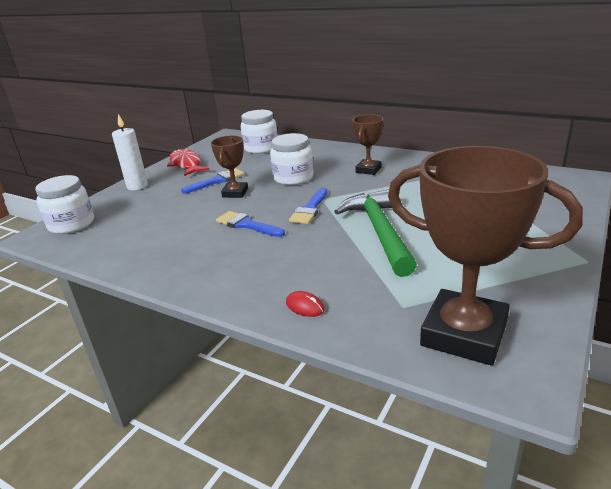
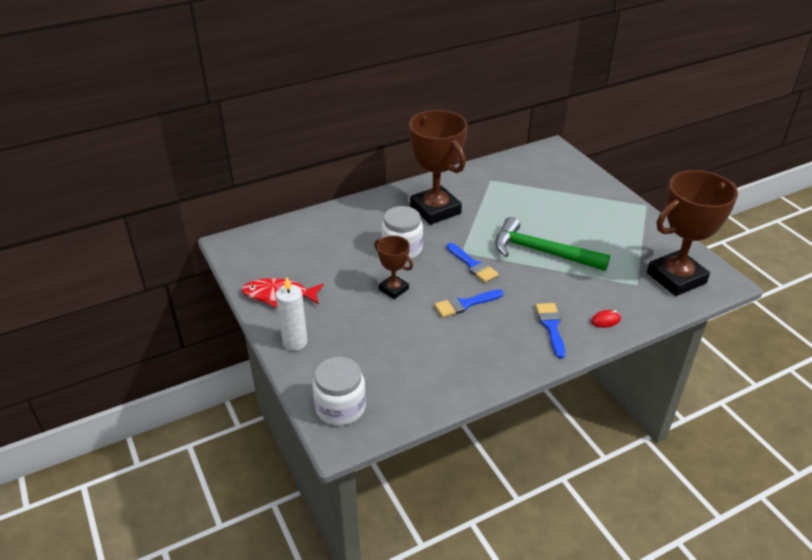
camera: 60 degrees left, 10 degrees up
blue brush [181,168,244,194] -> blue brush moved to [536,303,566,359]
white jar [241,110,278,154] -> none
brown trophy [352,114,383,175] -> brown trophy [409,110,468,225], size x1.97

